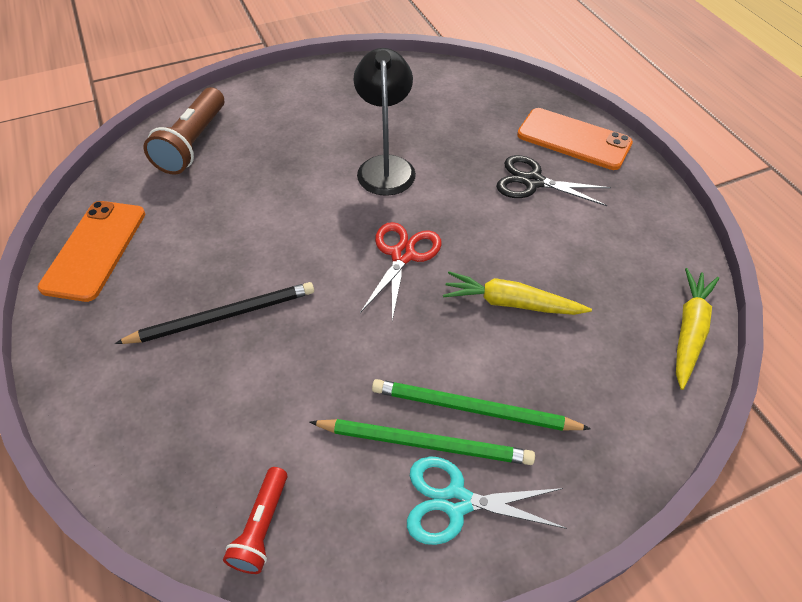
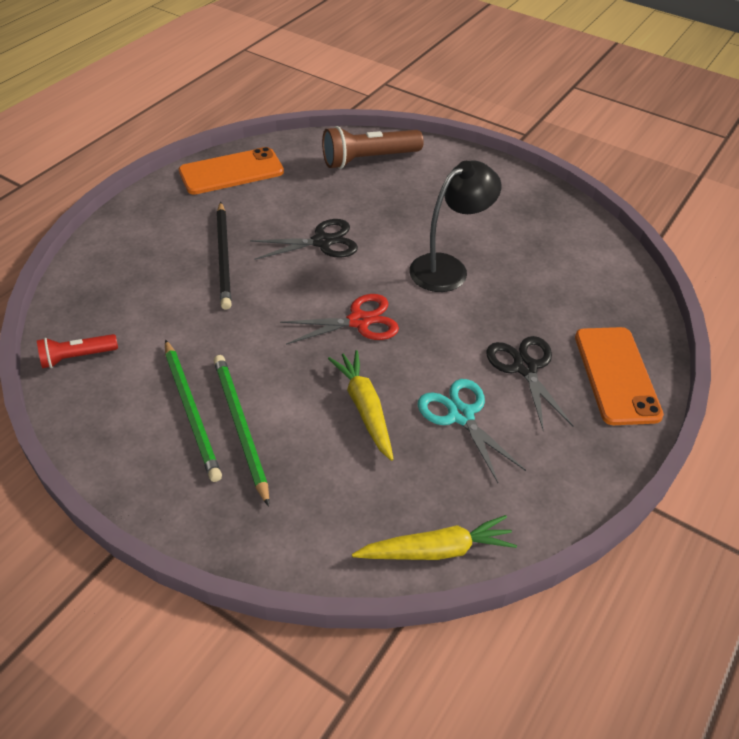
camera: 55 degrees right, 5 degrees down
black pencil [115,282,314,344] -> black pencil turned 45 degrees clockwise [217,202,232,310]
turquoise scissors [407,456,567,545] -> turquoise scissors moved to [417,379,526,483]
none -> black scissors [250,219,358,260]

